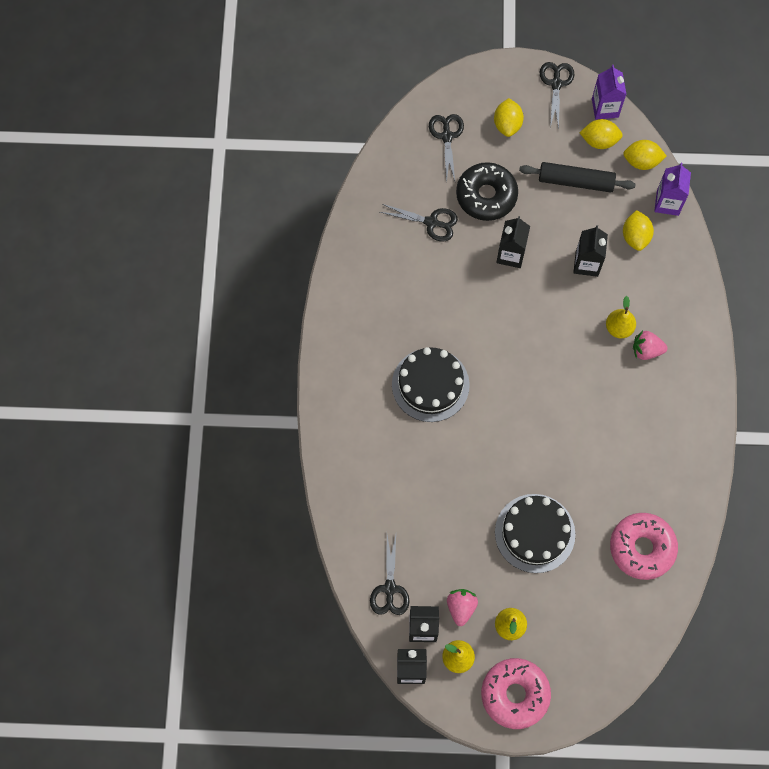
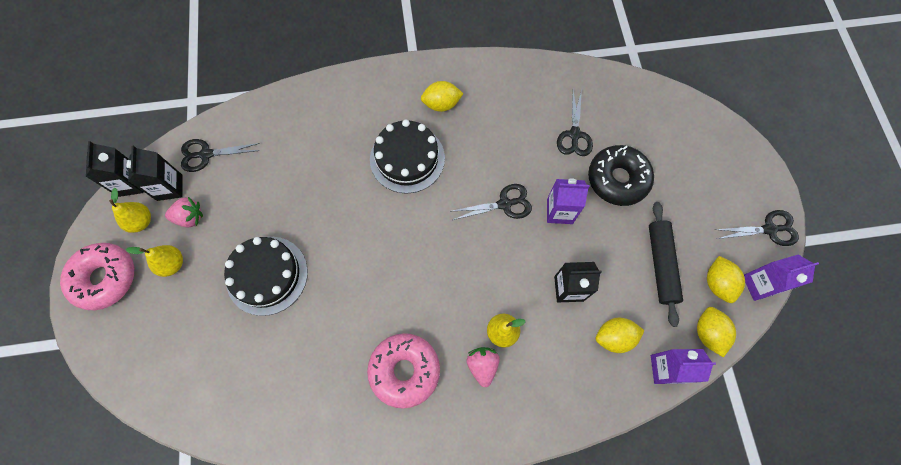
camera: 80 degrees right, 0 degrees up
black scissors [429,114,464,182] -> black scissors moved to [453,184,532,220]
yellow lemon [494,98,524,137] -> yellow lemon moved to [421,81,464,112]
black carton [496,216,530,268] -> purple carton [547,178,590,224]
pink donut [610,513,678,580] -> pink donut moved to [367,333,440,409]

